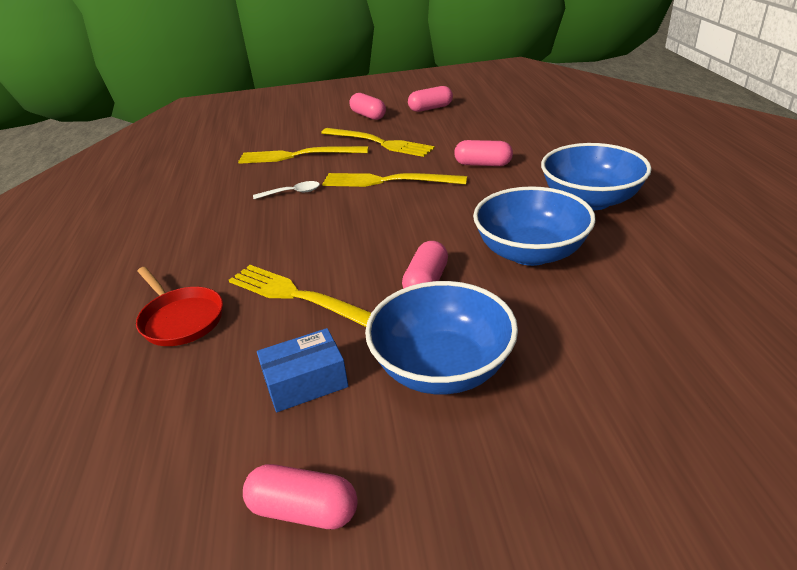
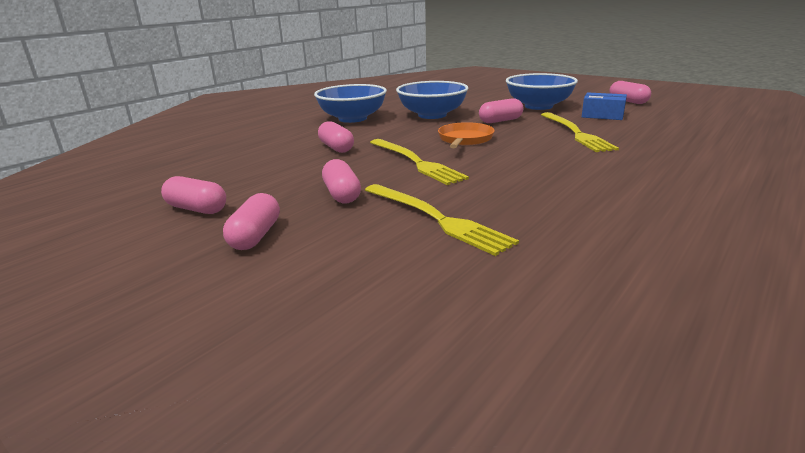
camera: 135 degrees left, 10 degrees down
red pan [136,267,223,346] -> none
white spoon [253,181,320,199] -> none
yellow fork [321,128,435,157] -> pink capsule [322,159,361,203]
none -> orange pan [438,122,495,148]

